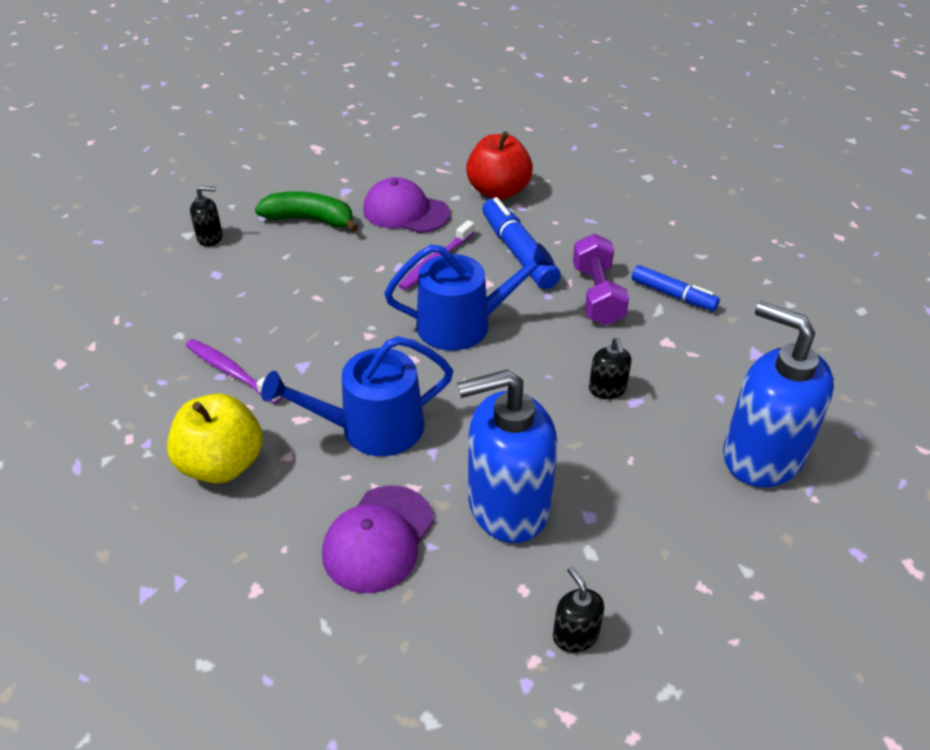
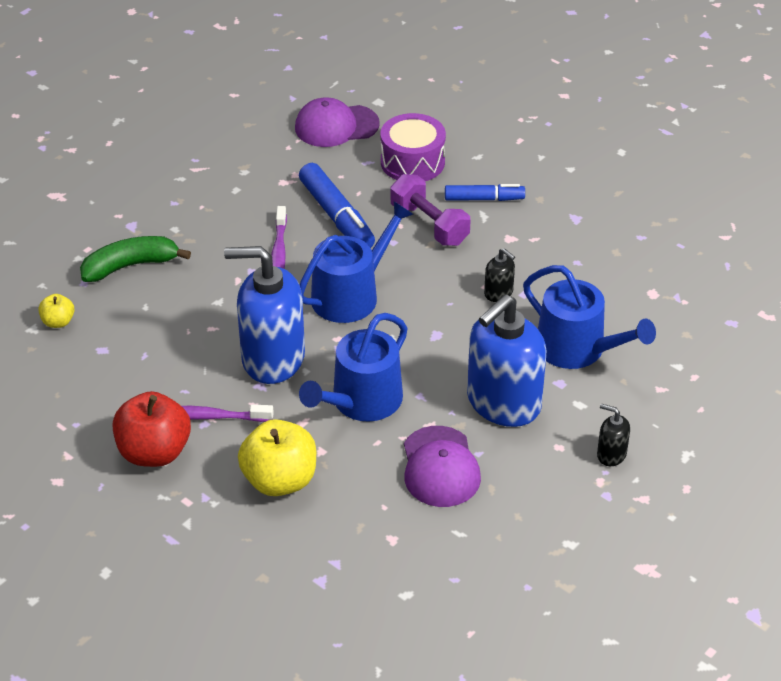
camera: 35 degrees left, 0 degrees up
black soap dispenser [190,186,223,246] -> yellow apple [38,294,74,328]
purple cap [363,177,450,233] -> purple cap moved to [295,97,380,147]
red apple [466,131,533,200] -> red apple moved to [113,391,191,467]
blue marker [482,197,561,289] -> blue marker turned 150 degrees counterclockwise [299,163,375,248]
blue soap dispenser [723,301,834,487] -> blue soap dispenser moved to [224,246,305,384]
none -> purple drum [380,113,446,181]
none -> blue watering can [523,265,656,369]

